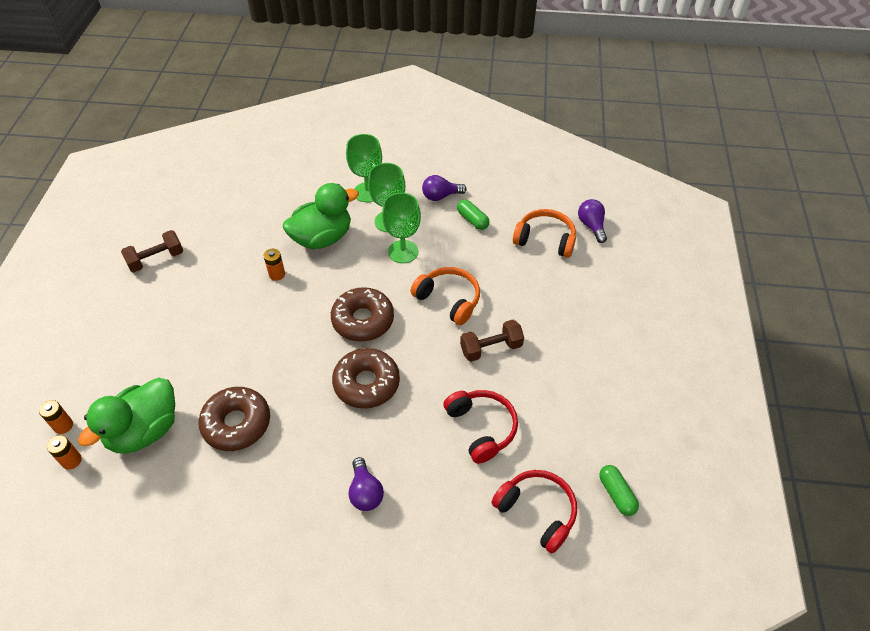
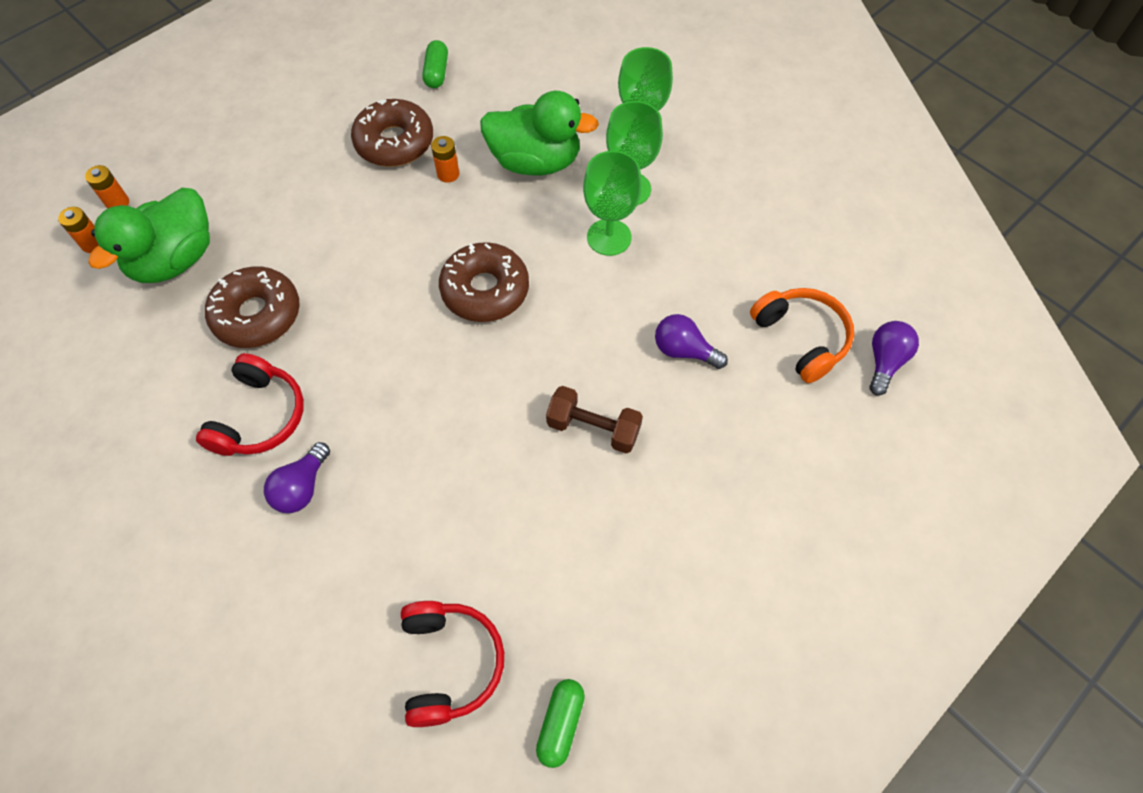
camera: 40 degrees right, 10 degrees up
green duck [78,378,175,454] -> green duck turned 45 degrees counterclockwise [88,188,210,283]
brown dumbbell [121,230,183,272] -> none
brown donut [332,348,400,409] -> brown donut moved to [351,99,433,167]
orange headphones [411,267,480,325] -> none
purple light bulb [422,175,467,201] -> purple light bulb moved to [655,314,728,369]
red headphones [443,390,518,464] -> red headphones moved to [196,353,304,456]
green capsule [457,199,489,230] -> green capsule moved to [422,40,448,88]

